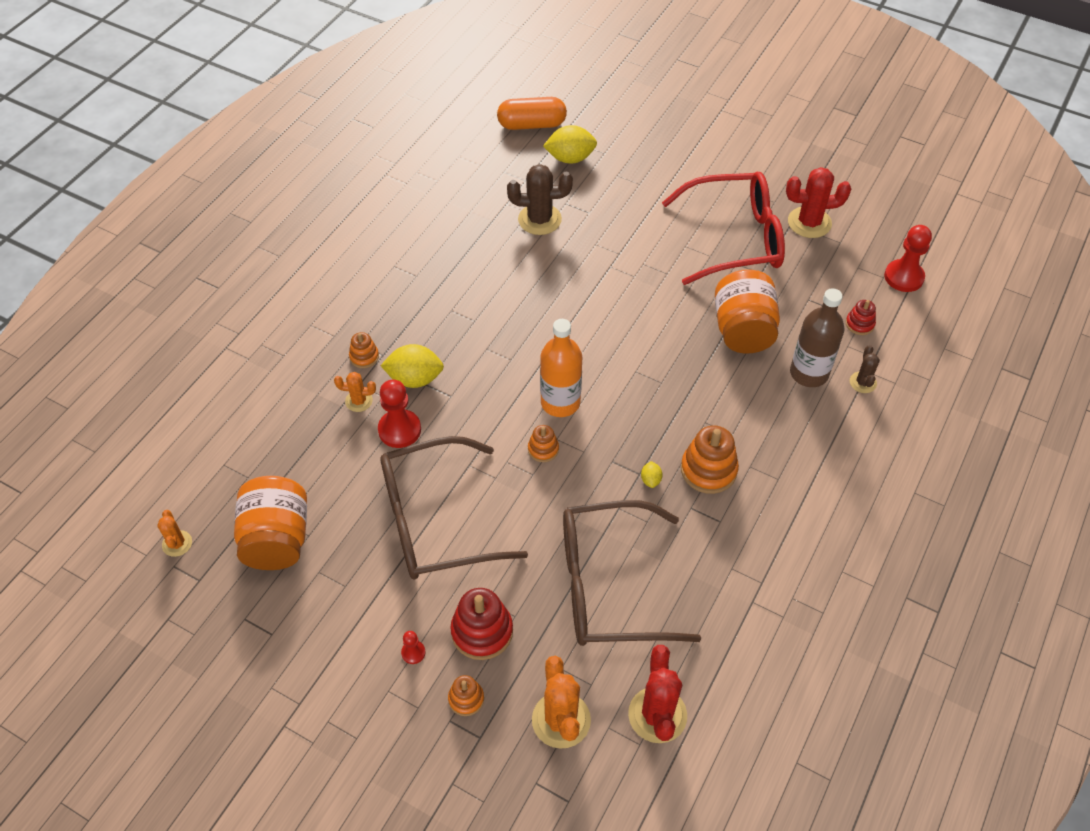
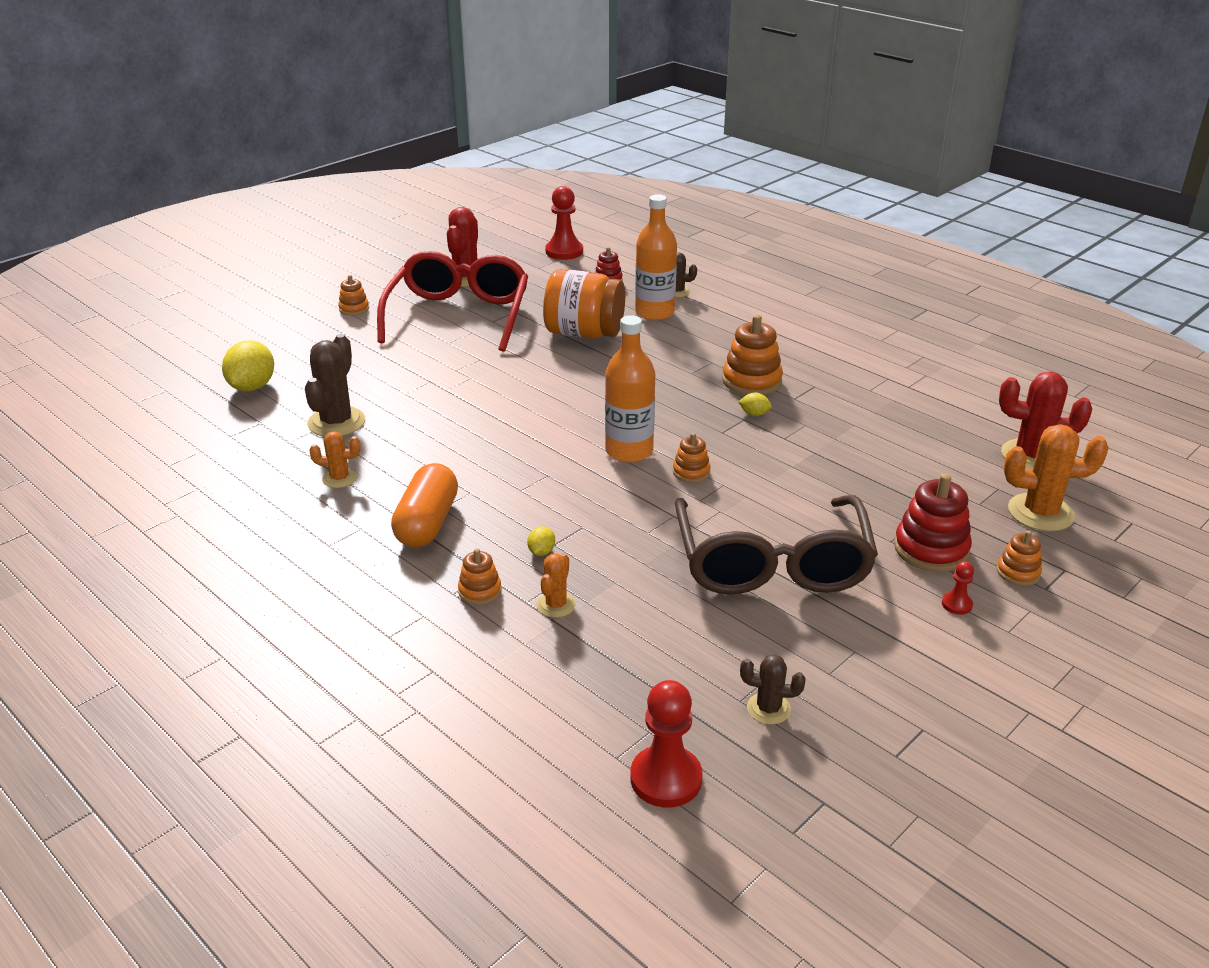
camera: 75 degrees left, 20 degrees down
orange cactus [157,510,192,557] -> orange cactus moved to [309,431,361,488]
orange jar [234,476,307,570] -> brown cactus [740,654,805,725]
red pawn [378,380,421,448] -> red pawn moved to [630,680,702,808]
yellow lemon [380,344,444,388] -> yellow lemon [527,526,555,556], size x0.46
orange capsule [497,97,567,130] -> orange capsule moved to [391,463,458,547]
brown glasses [563,500,701,646] -> none
brown bottle [790,288,844,387] -> orange bottle [635,194,677,320]
none -> orange stacking toy [338,275,369,316]

